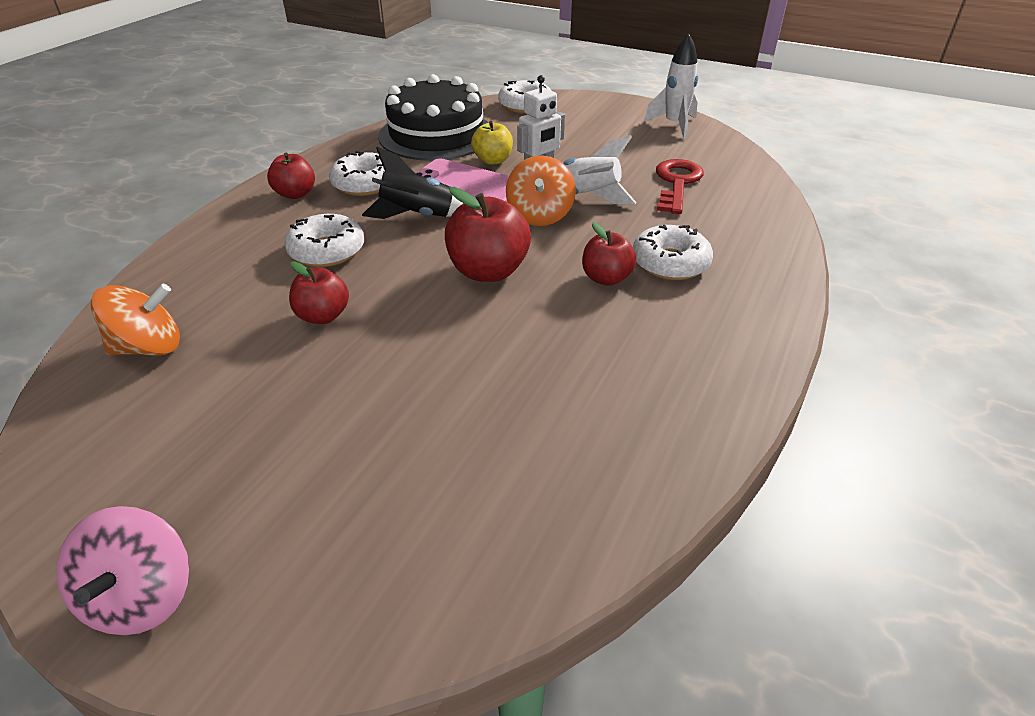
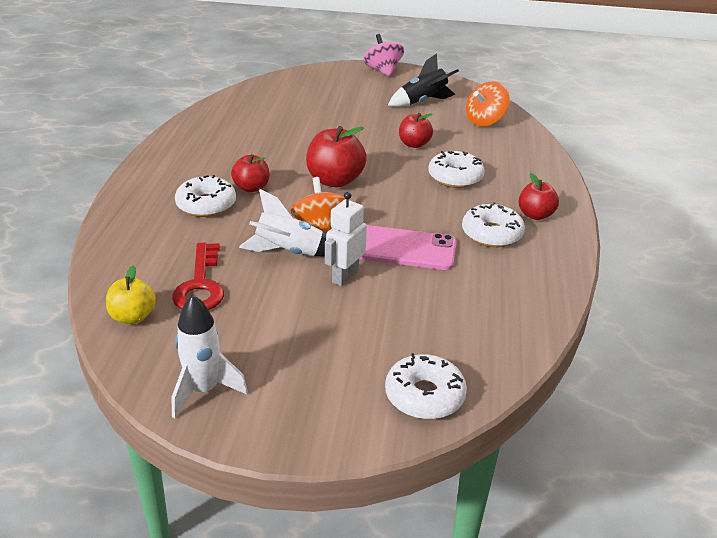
camera: 160 degrees right, 5 degrees down
black rocket [362,147,463,219] -> black rocket moved to [388,53,459,107]
black cake [378,74,488,161] -> none
yellow apple [471,121,513,165] -> yellow apple moved to [106,266,156,324]

